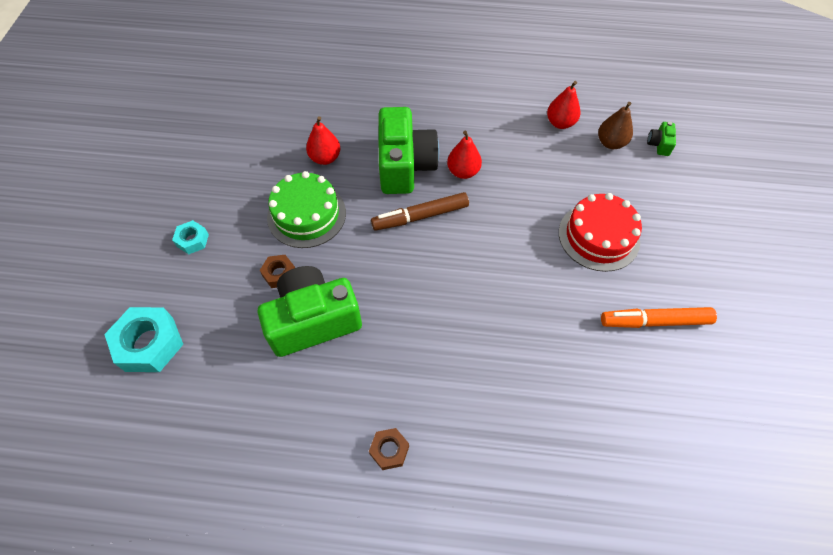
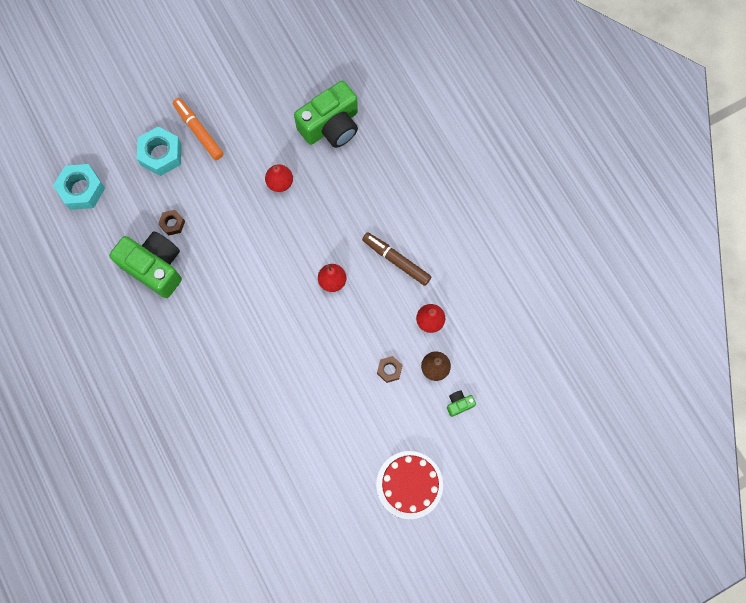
camera: 55 degrees right, 15 degrees up
turquoise nut [172,220,209,254] -> turquoise nut [137,127,181,176], size x1.85
green cake [267,171,346,248] -> none
brown nut [369,428,409,470] -> brown nut moved to [377,356,403,383]
brown marker [371,192,469,231] -> brown marker moved to [362,232,431,286]
green camera [379,107,439,194] -> green camera moved to [294,81,358,148]
red cake [559,193,642,272] -> red cake moved to [376,451,443,519]
orange marker [601,307,717,328] -> orange marker moved to [173,98,223,160]

